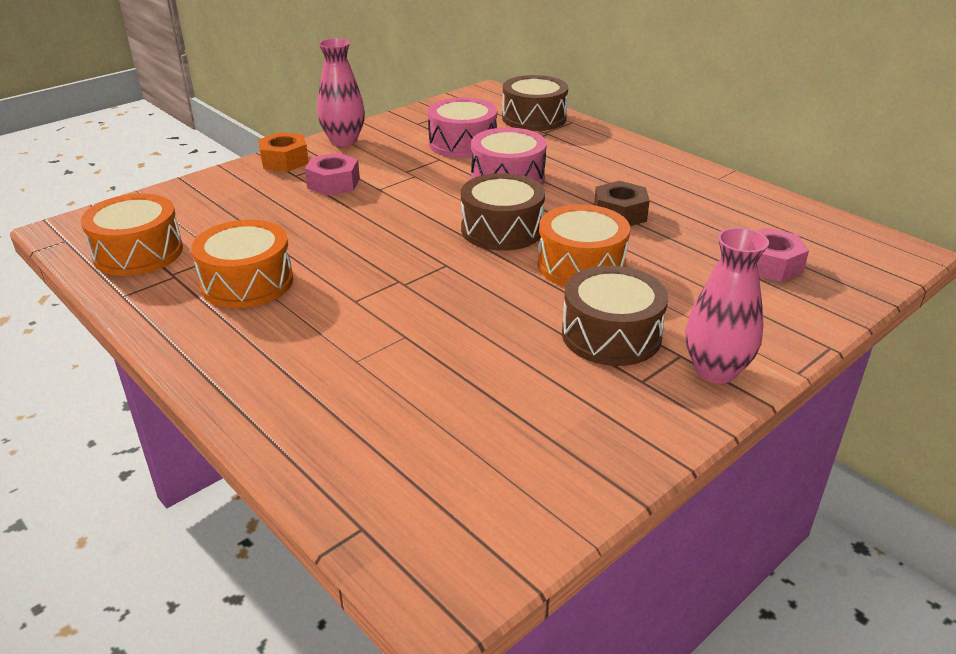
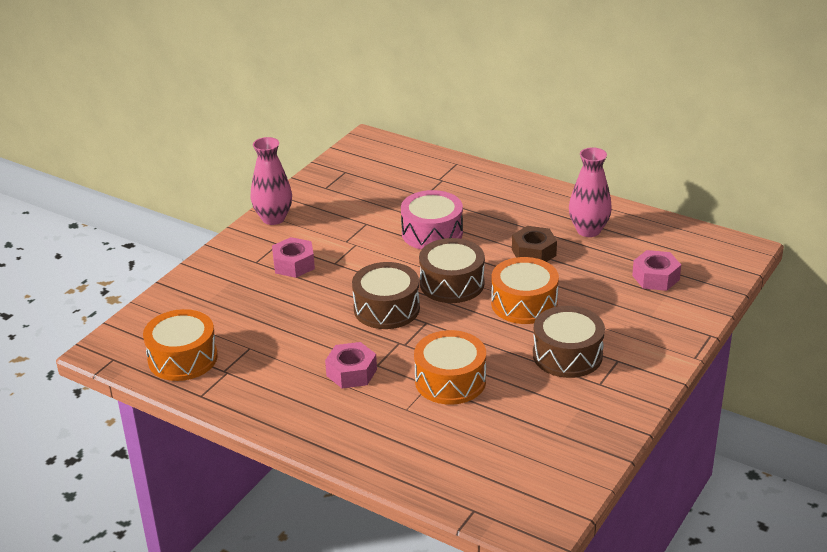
camera: 15 degrees left, 0 degrees up
orange drum [191,220,293,308] -> orange drum moved to [414,330,486,405]
orange nut [258,132,309,172] -> none
pink drum [428,97,497,158] -> none
brown drum [502,75,568,131] -> brown drum moved to [352,262,420,329]
pink vase [686,227,769,384] -> pink vase moved to [569,147,612,237]
none -> pink nut [325,342,377,388]

